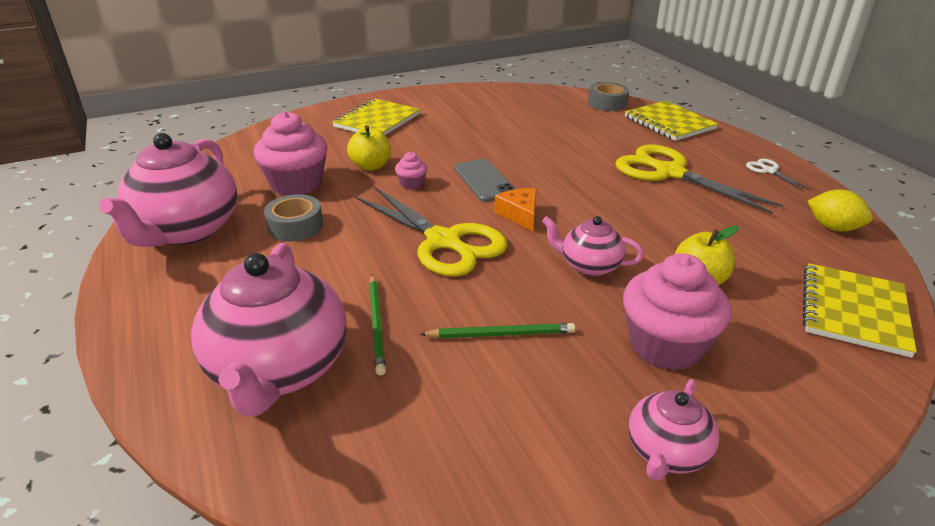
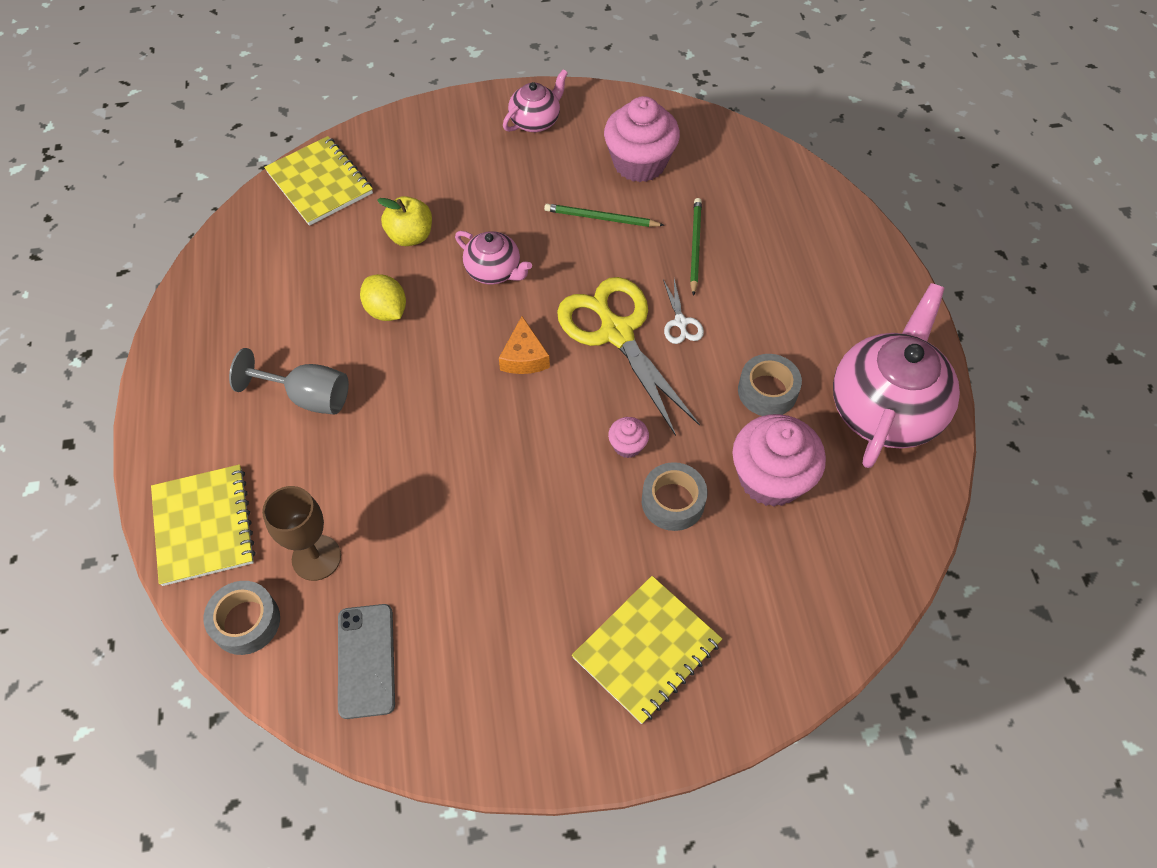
camera: 165 degrees left, 25 degrees up
pink teapot [191,243,346,417] -> none
yellow apple [347,125,391,171] -> grey tape [642,462,707,531]
grey phone [454,159,515,202] -> grey phone moved to [338,604,395,719]
yellow scissors [615,145,783,214] -> grey goblet [229,348,349,415]
pink cupcake [623,253,731,370] -> pink cupcake moved to [604,96,680,182]
white scissors [746,159,811,191] -> white scissors moved to [663,279,704,344]
yellow notebook [803,263,917,358] -> yellow notebook turned 75 degrees counterclockwise [264,136,373,226]
yellow lemon [808,189,873,231] -> yellow lemon moved to [360,274,406,321]
none -> brown goblet [262,486,341,581]

